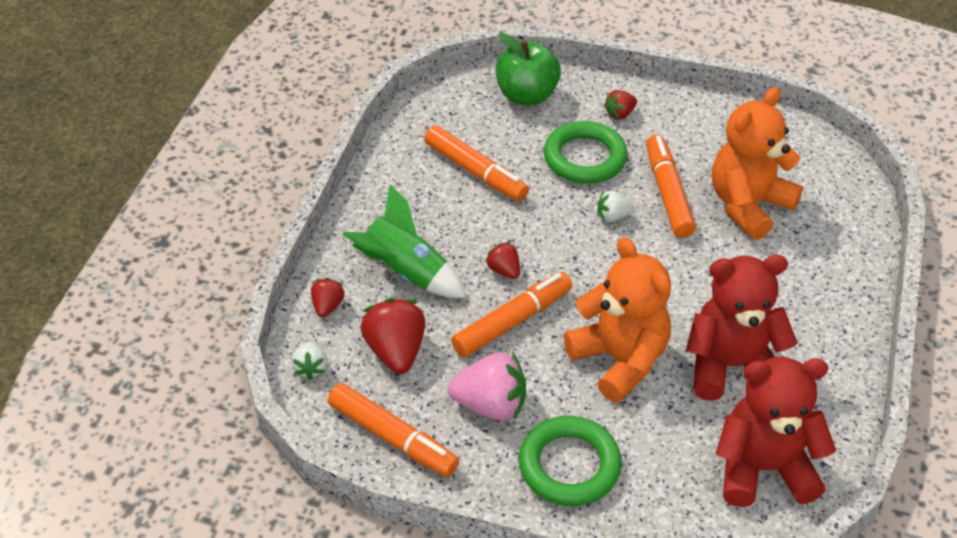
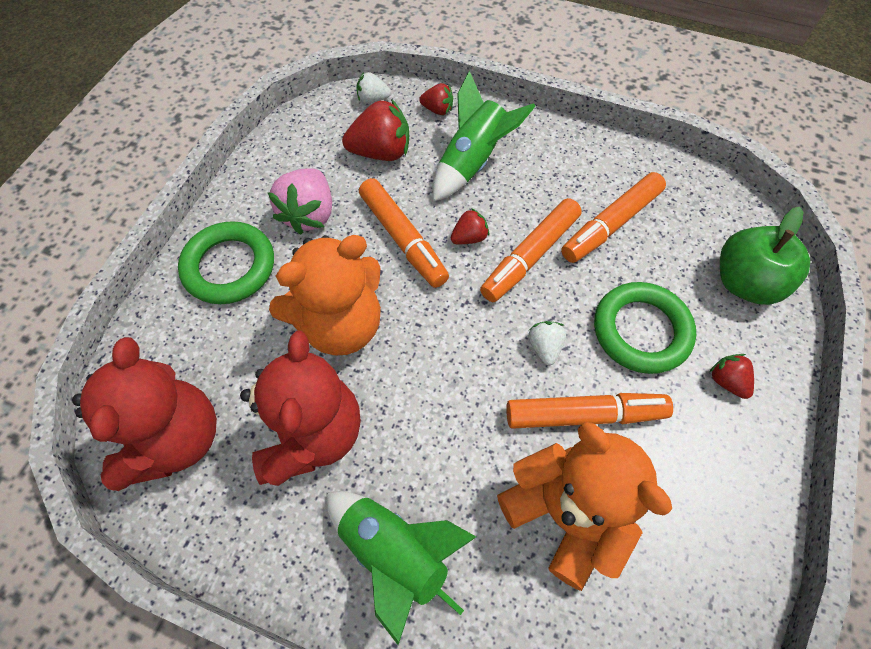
camera: 95 degrees right, 15 degrees up
orange marker [328,383,459,477] -> orange marker moved to [480,198,582,302]
none -> green rocket [326,491,476,645]

